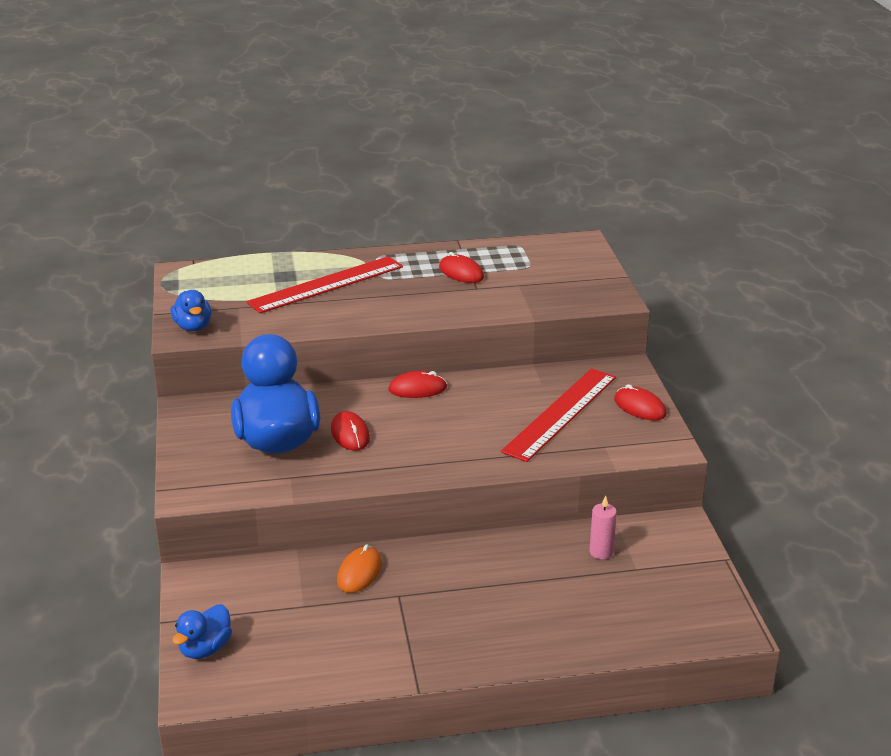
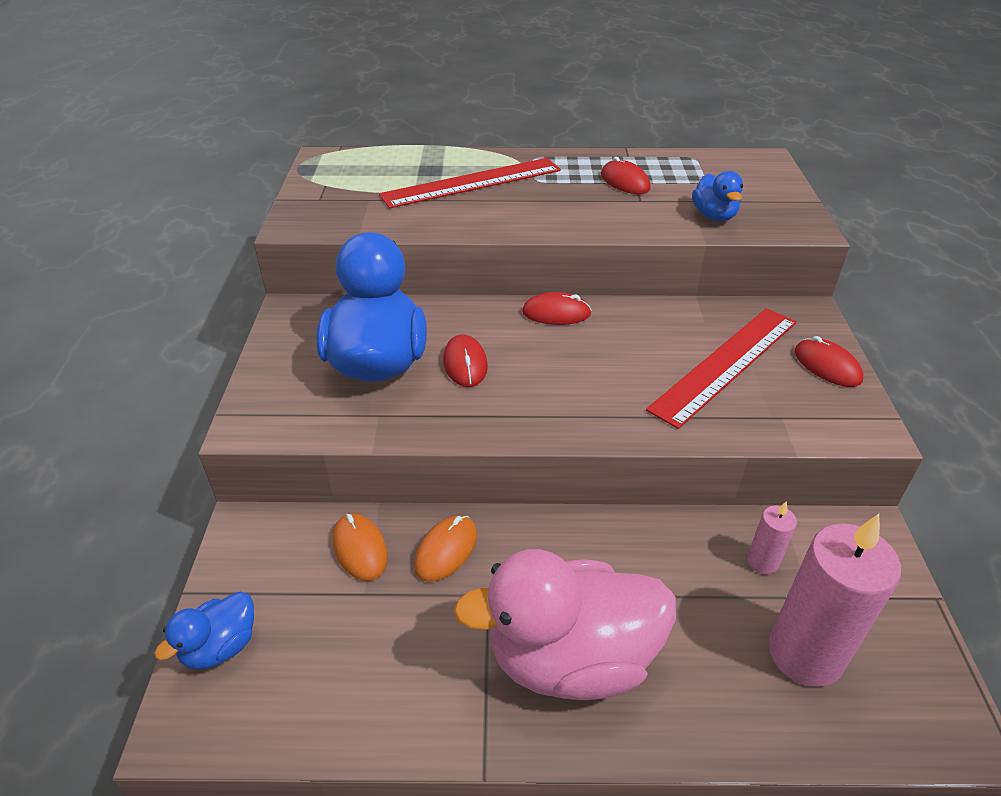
camera: 10 degrees right, 10 degrees up
blue duck [170,290,211,331] -> blue duck moved to [692,171,743,221]
none -> orange mouse [333,513,388,581]
none -> pink duck [453,549,676,700]
none -> pink candle [768,514,901,687]

